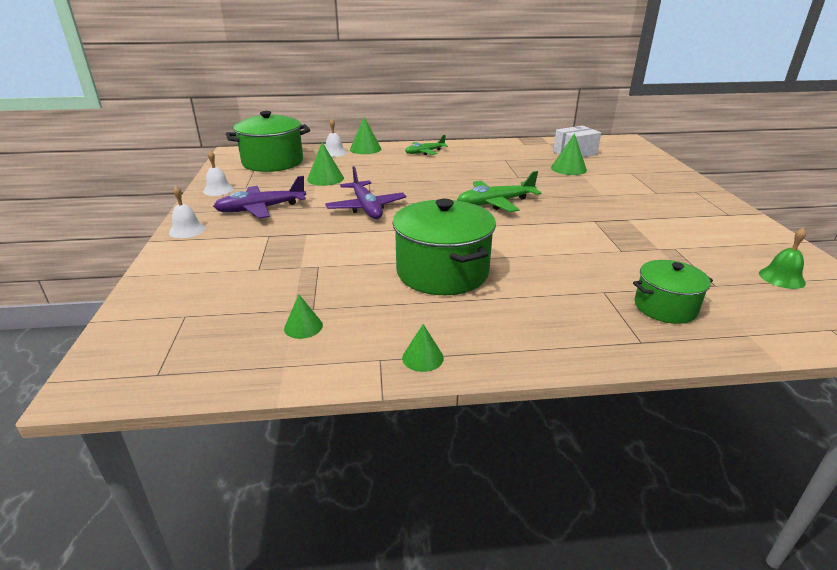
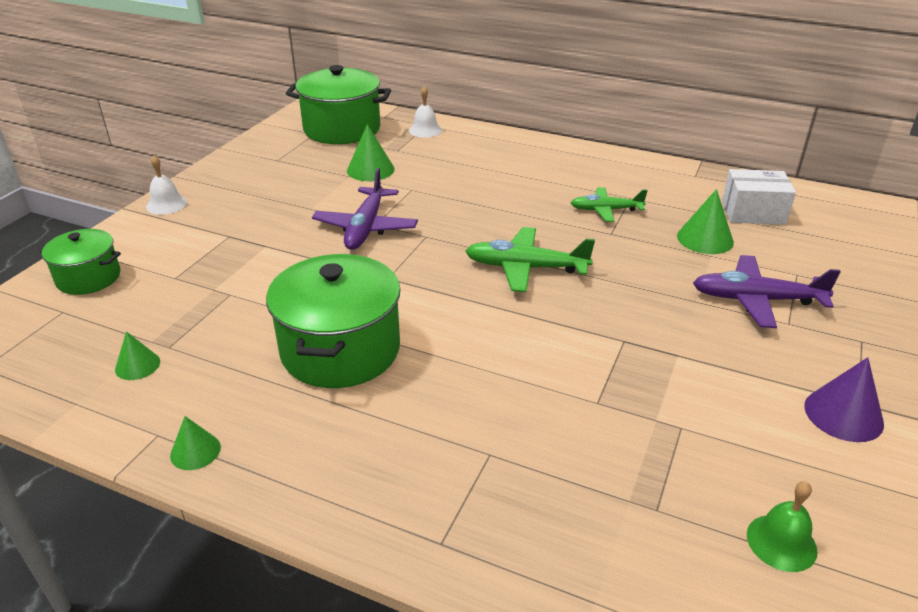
camera: 30 degrees right, 5 degrees up
white bell [203,151,234,196] -> none
purple plane [213,176,306,219] -> purple plane moved to [693,255,841,328]
green cone [350,117,381,154] -> none
green plane [405,135,448,155] -> green plane moved to [571,187,648,222]
green pot [633,260,713,324] -> green pot moved to [39,229,121,295]
none -> purple cone [804,357,884,442]

